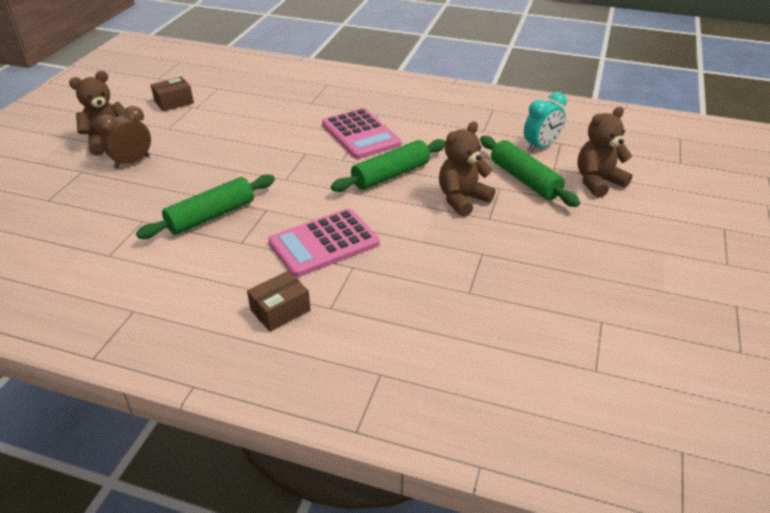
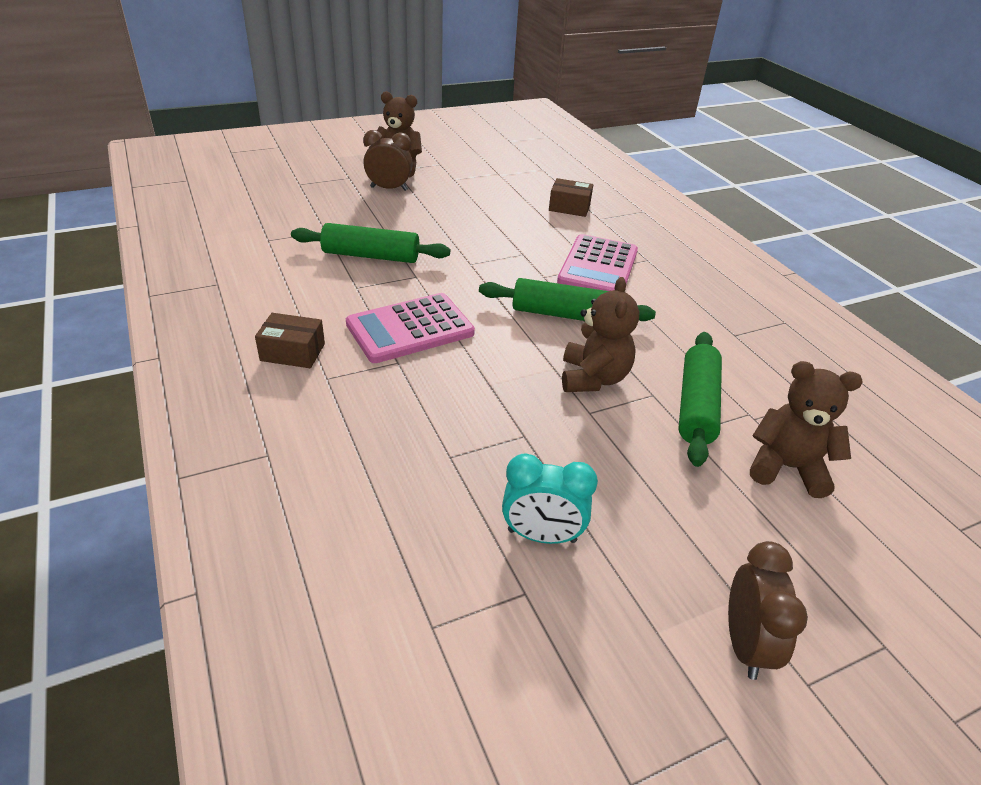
camera: 45 degrees right, 0 degrees up
brown box [151,77,194,112] -> brown box moved to [549,178,593,217]
pink calculator [268,208,380,277] -> pink calculator turned 45 degrees counterclockwise [346,293,475,363]
brown teddy bear [439,122,495,217] -> brown teddy bear turned 90 degrees clockwise [562,277,639,392]
turquoise clock [524,92,567,152] -> turquoise clock moved to [502,453,598,544]
none -> brown clock [728,541,808,680]

